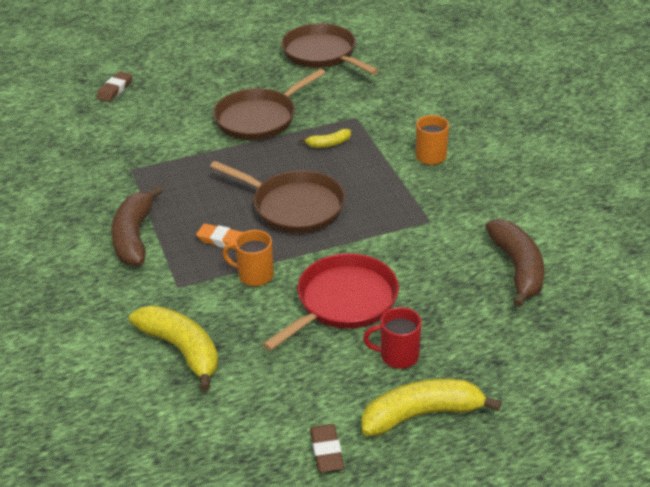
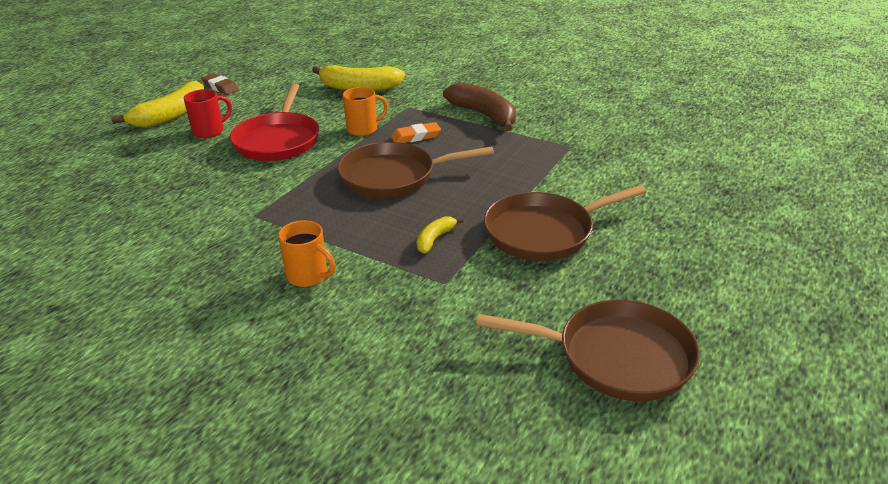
camera: 140 degrees right, 5 degrees down
brown eraser [97,72,132,102] -> none
brown pan [213,69,325,140] -> brown pan turned 120 degrees counterclockwise [484,185,647,261]
brown banana [485,219,544,308] -> none

